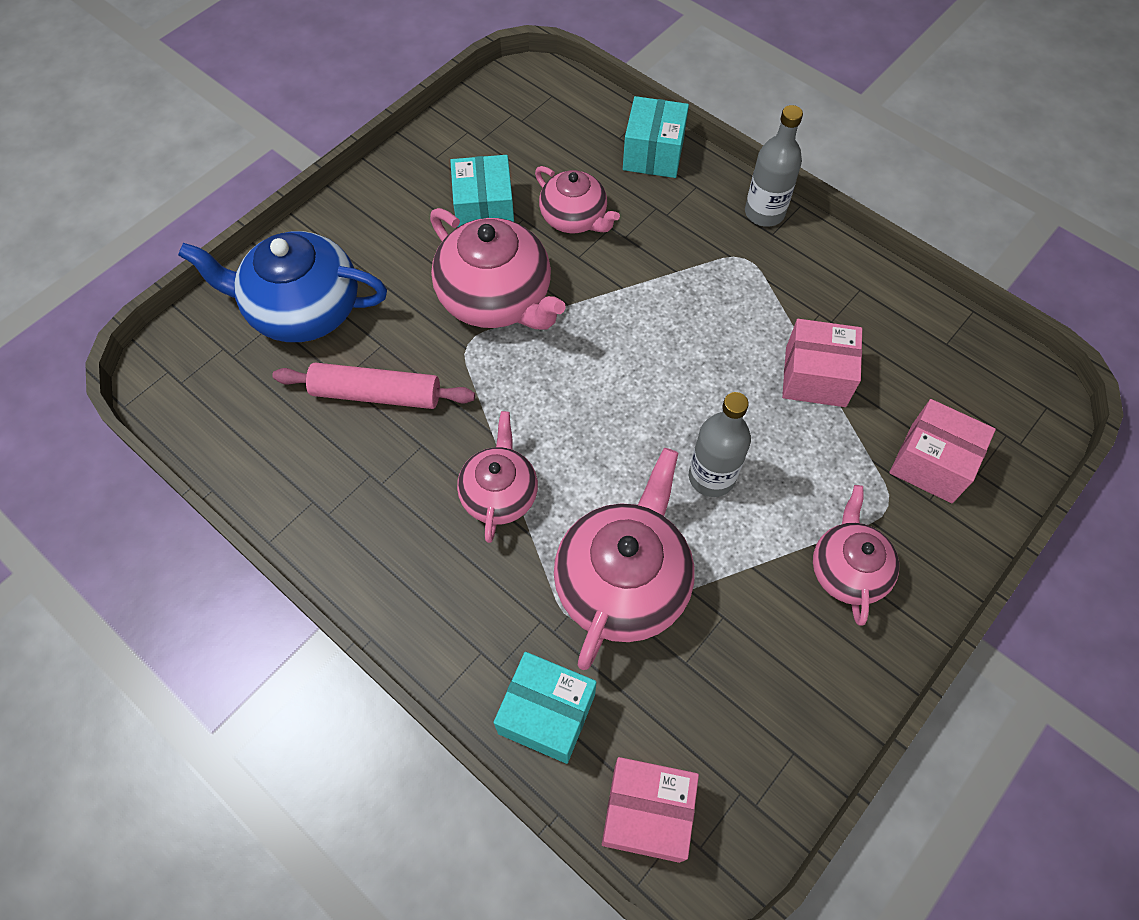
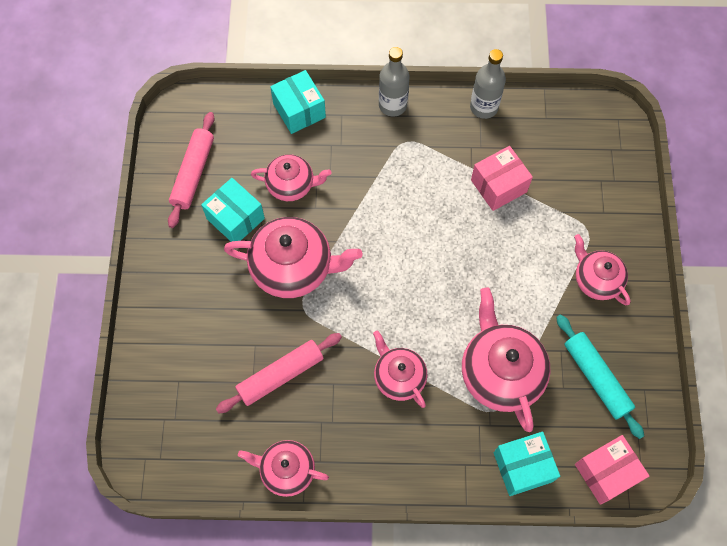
camera: 40 degrees left, 5 degrees up
blue teapot [178,231,387,342] -> none
grey bottle [689,392,751,497] -> grey bottle moved to [470,49,506,119]
pink box [889,399,996,503] -> none
none -> pink rolling pin [168,112,215,228]
none -> pink teapot [238,440,329,497]
none -> turquoise rolling pin [556,314,644,439]

